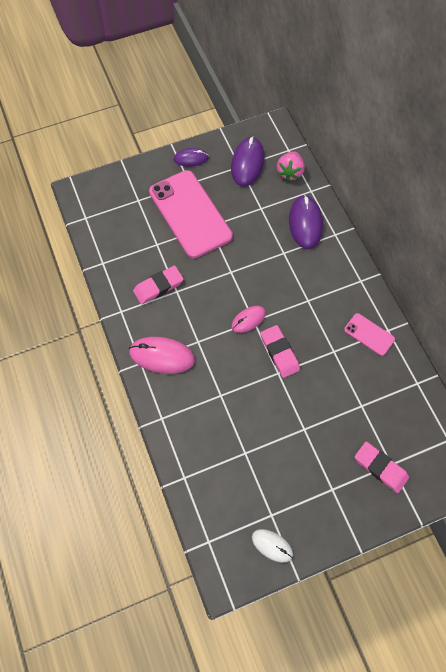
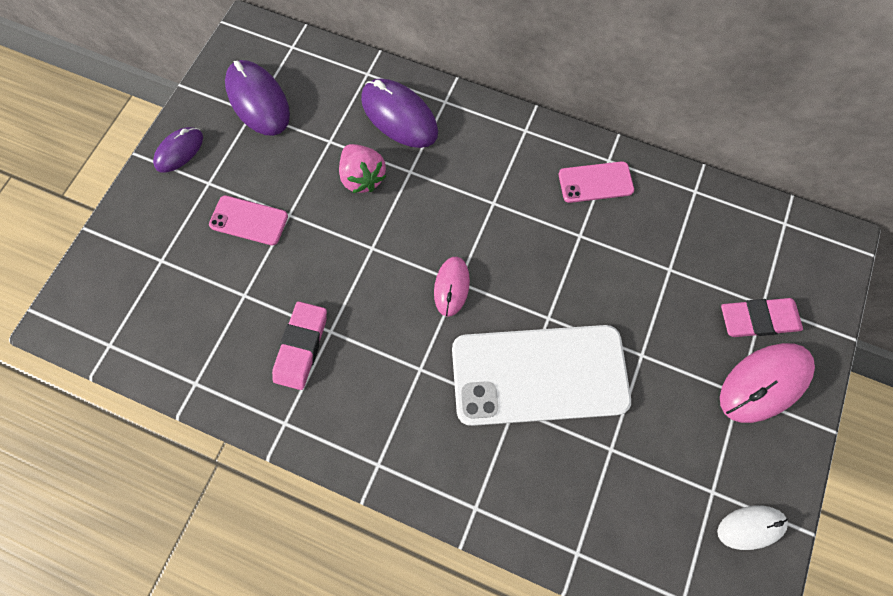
camera: 45 degrees left, 5 degrees up
pink mouse [129,337,195,374] -> pink mouse moved to [720,343,815,423]
pink phone [149,170,233,258] -> pink phone [209,195,288,245], size x0.46
pink eraser [260,325,300,378] -> none
pink strawberry [277,151,305,181] -> pink strawberry moved to [339,144,386,193]
none -> white phone [452,325,631,426]

